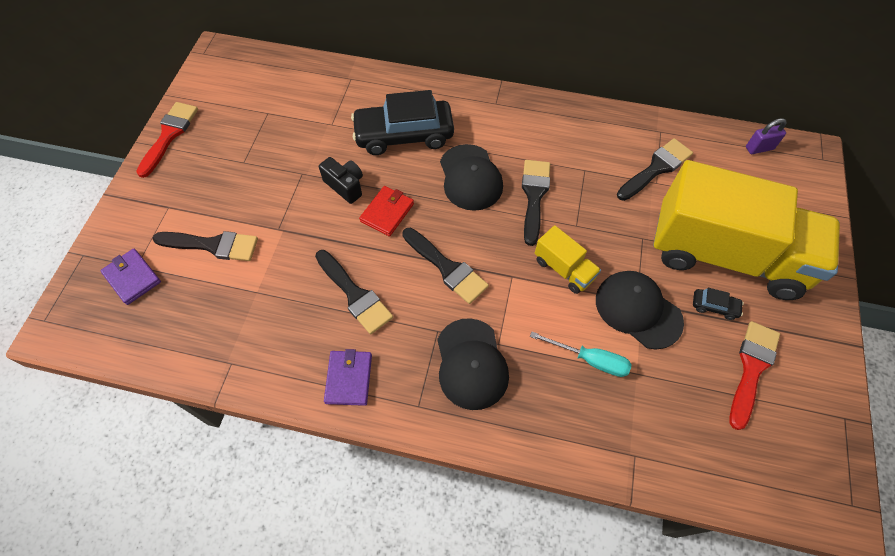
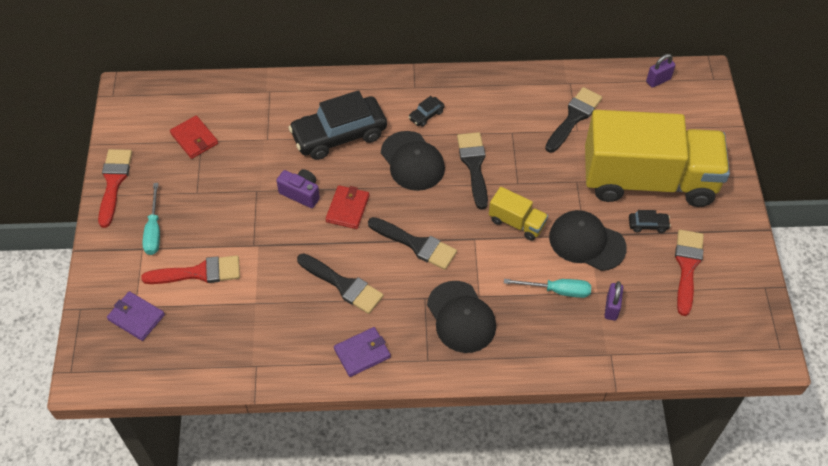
camera: 15 degrees left, 5 degrees down
black brush [152,231,258,261] -> red brush [141,256,240,284]
black camera [319,157,363,204] -> purple camera [276,169,320,208]
purple wallet [324,349,372,406] -> purple wallet turned 75 degrees clockwise [334,327,391,377]
none -> turquoise screwdriver [142,183,160,255]
none -> red wallet [170,115,218,159]
none -> black car [408,96,444,127]
none -> purple padlock [605,281,623,321]

